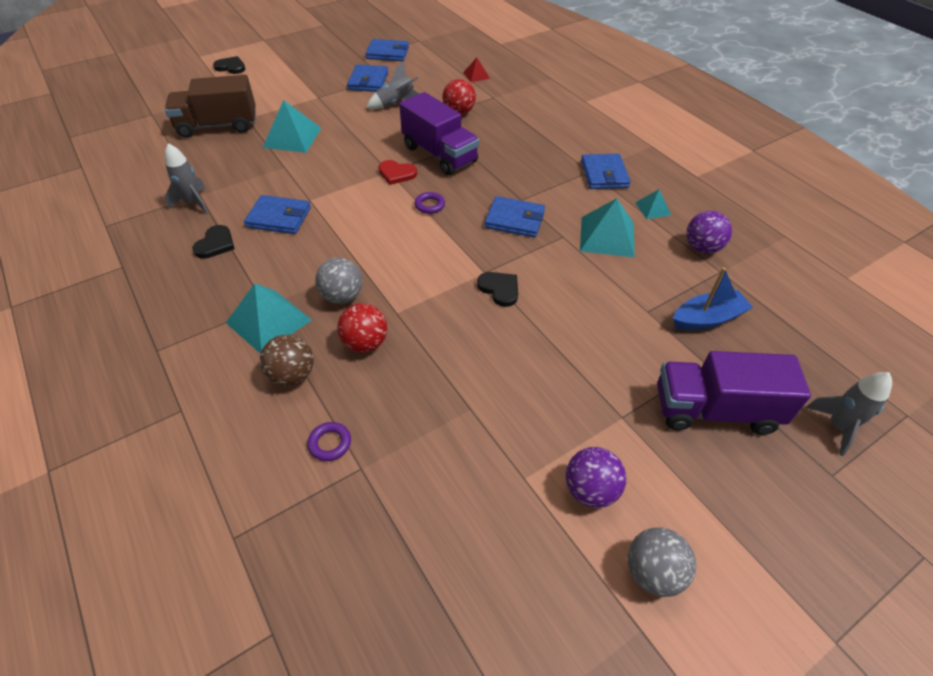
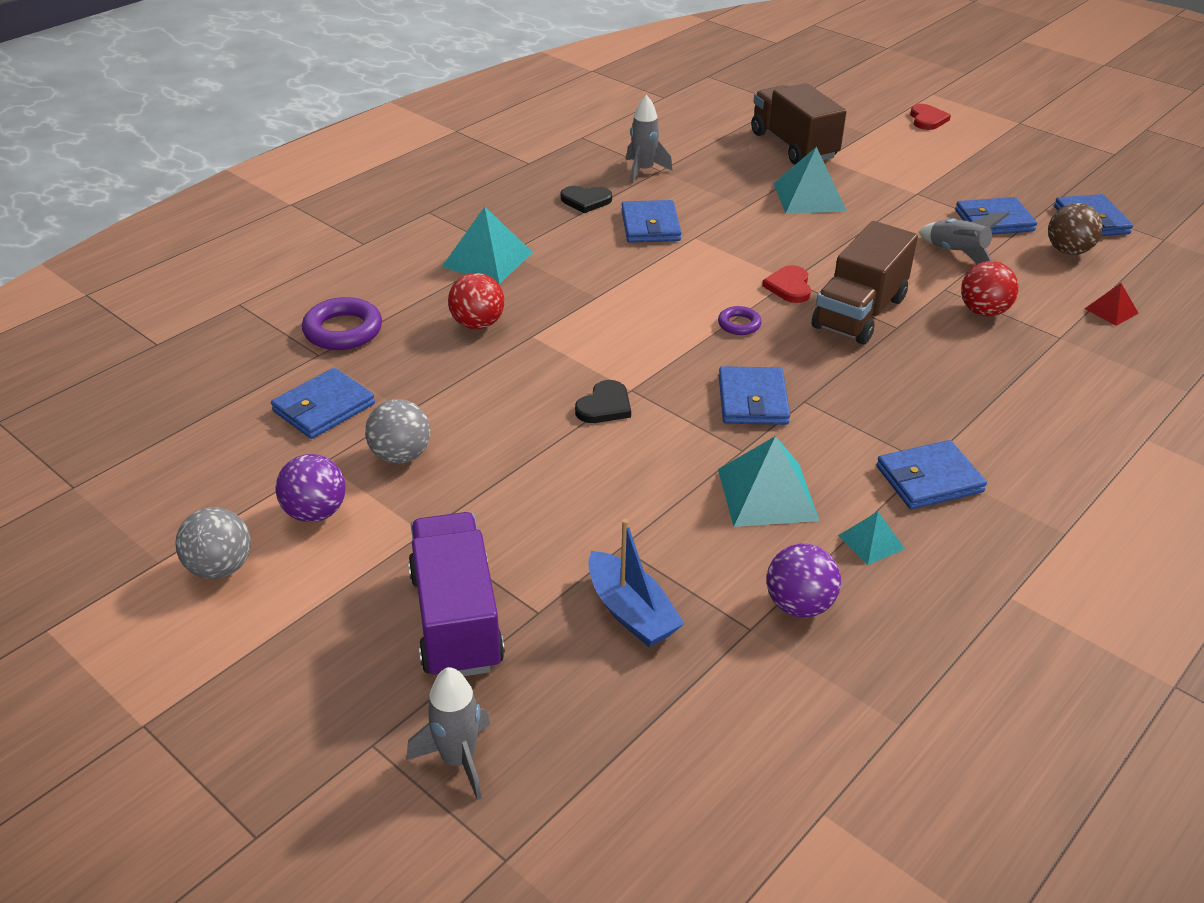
camera: 75 degrees right, 10 degrees down
black heart [213,56,246,74] -> red heart [910,104,951,130]
brown ball [260,334,314,386] -> brown ball moved to [1048,203,1103,255]
purple ring [307,422,351,461] -> purple ring [302,297,382,350], size x1.79
grey ball [315,258,363,304] -> grey ball moved to [365,399,430,464]
purple truck [399,92,479,175] -> brown truck [812,221,918,344]
none -> blue wallet [271,368,375,439]

